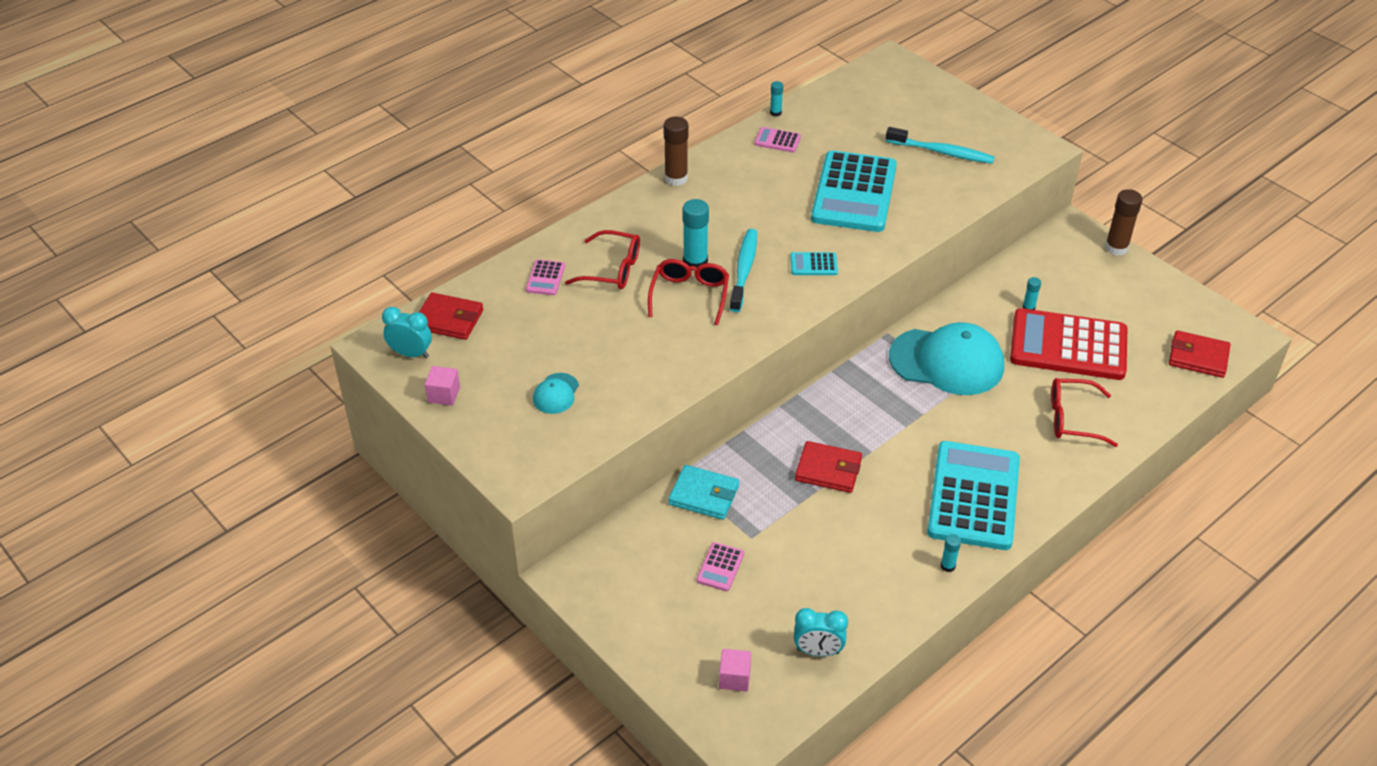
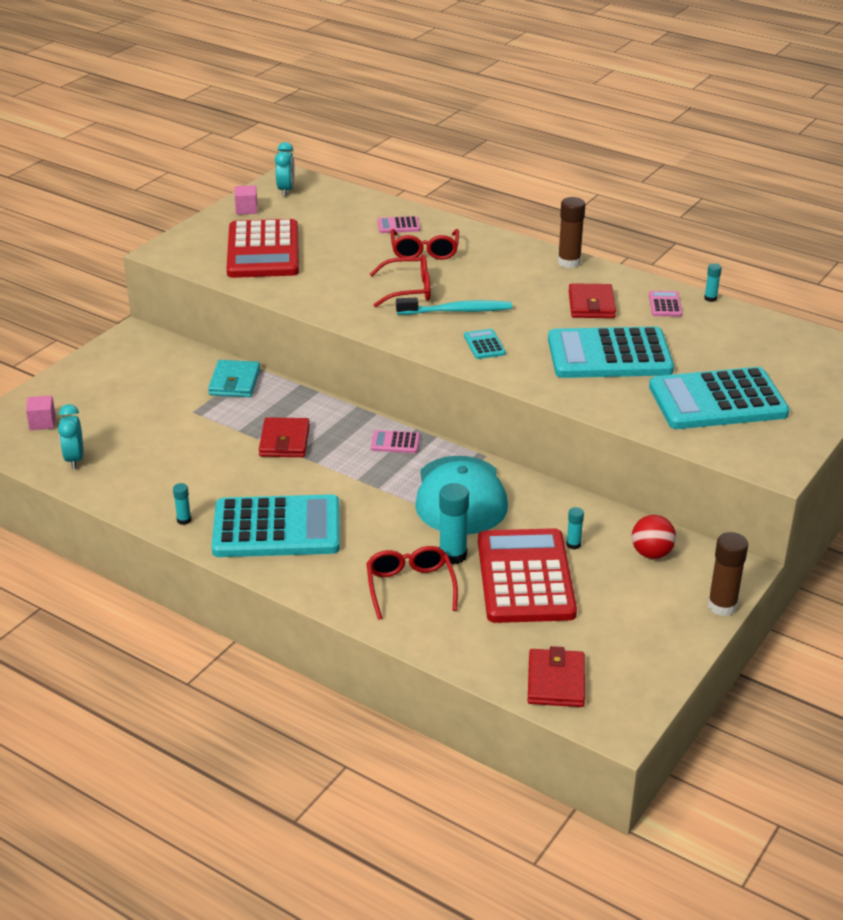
camera: 75 degrees right, 10 degrees down
red wallet [419,292,483,340] -> red wallet moved to [569,283,616,318]
turquoise cap [533,373,579,414] -> red calculator [227,219,299,278]
turquoise glue stick [683,199,709,267] -> turquoise glue stick moved to [439,483,469,565]
pink calculator [696,542,744,591] -> pink calculator moved to [371,430,420,453]
turquoise toothbrush [886,127,995,164] -> turquoise calculator [649,367,790,429]
none -> red ball [632,515,676,559]

